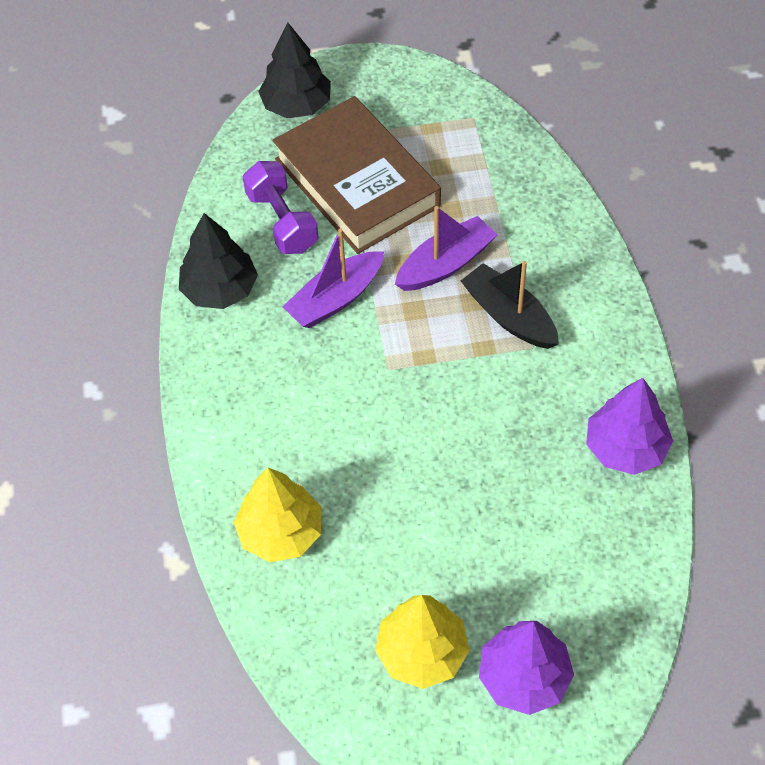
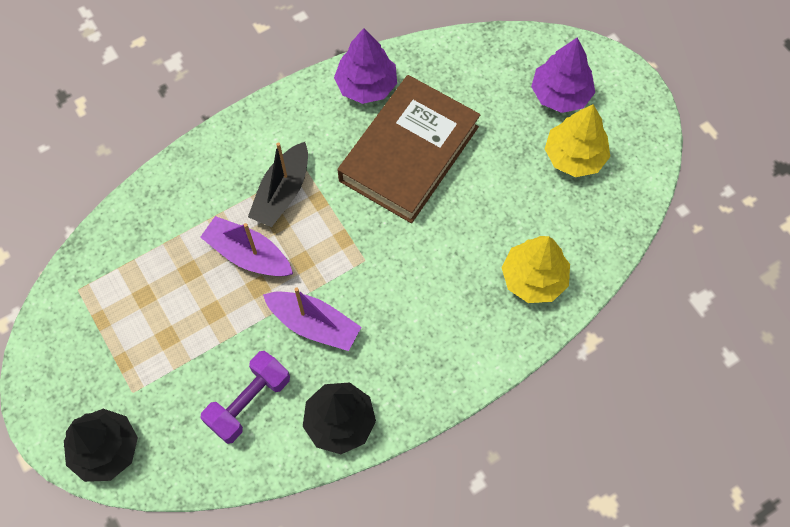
camera: 115 degrees left, 10 degrees up
brown book [272,96,441,254] -> brown book moved to [337,75,481,223]

